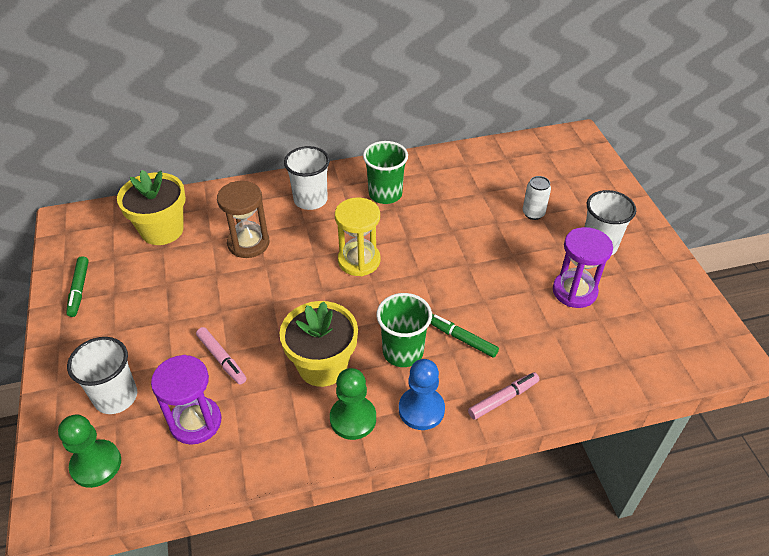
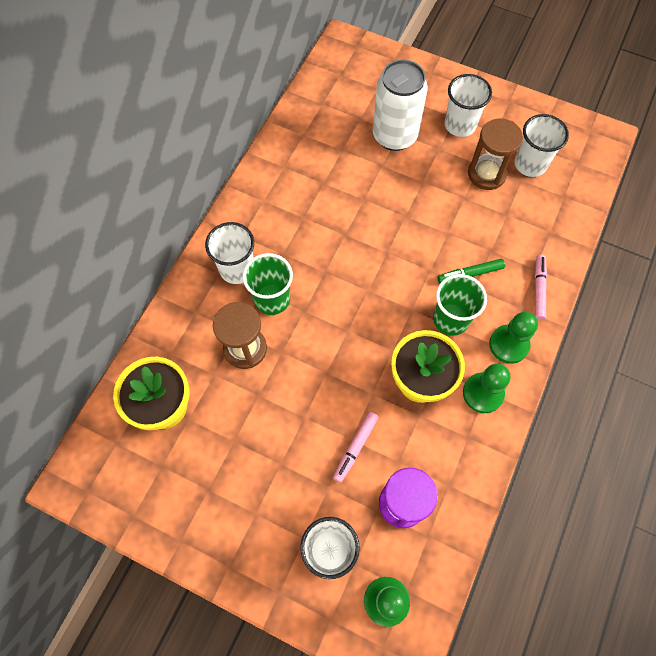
camera: 50 degrees left, 20 degrees up
green marker [66,256,89,317] -> none
pink marker [196,327,246,384] -> pink marker turned 120 degrees clockwise [333,412,379,483]
yellow hourglass [335,198,380,276] -> none
green cup [363,141,408,204] -> green cup moved to [243,253,293,315]
blue pawn [399,359,445,430] -> green pawn [489,312,538,364]
white can [523,176,551,220] -> white can [373,60,428,151], size x2.12
purple hourglass [553,227,613,308] -> brown hourglass [468,119,523,190]
none -> white cup [514,114,569,177]

